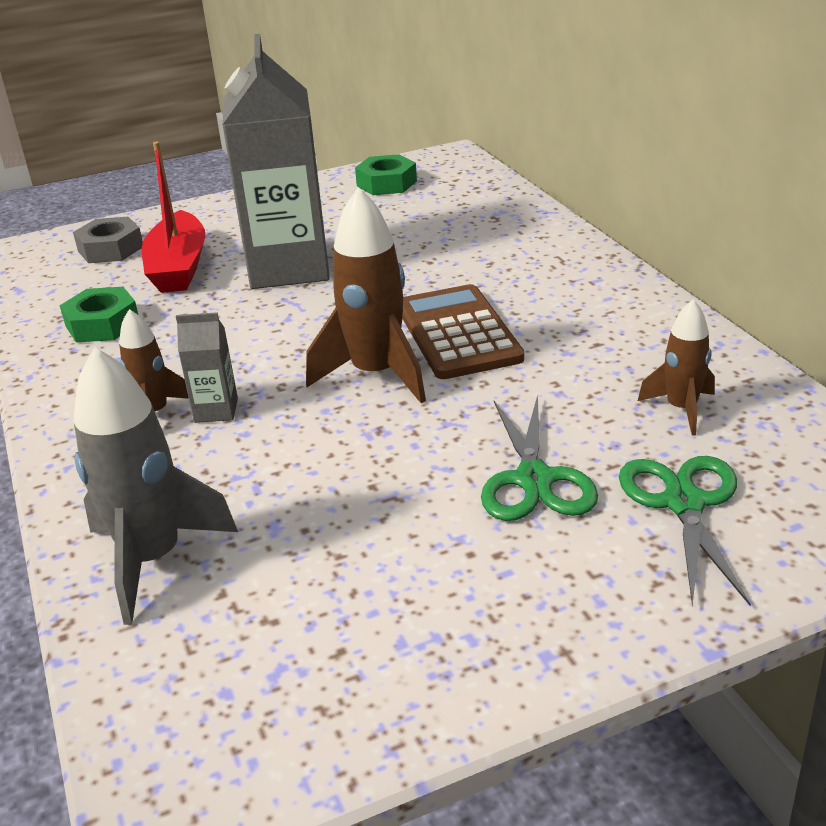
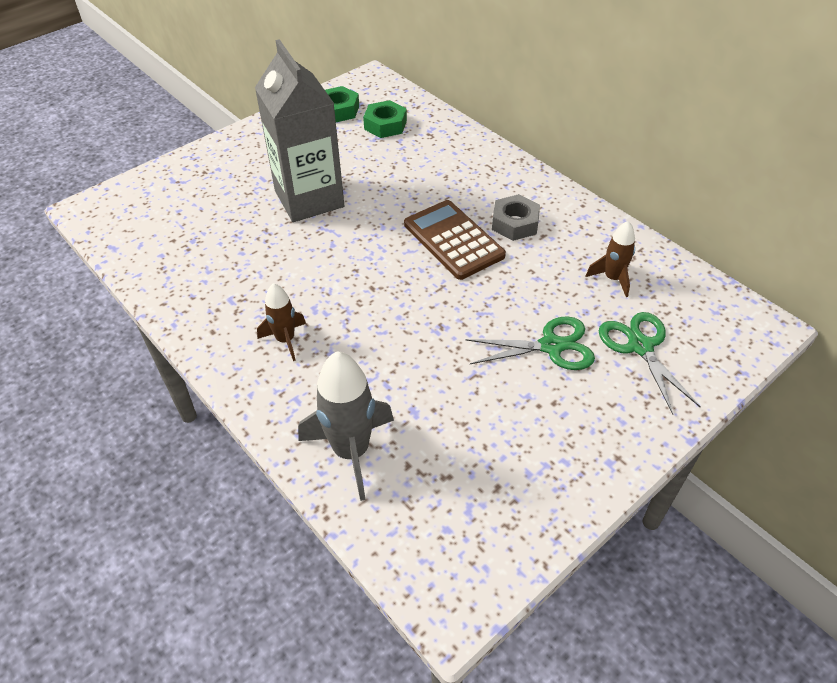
camera: 20 degrees left, 15 degrees up
green nut [60,287,138,342] -> green nut moved to [363,100,407,138]
grey nut [73,217,143,263] -> grey nut moved to [492,194,540,241]
red boat [142,142,205,293] -> none
grey carton [176,312,238,423] -> none
brown rocket [306,187,426,403] -> none
green scissors [481,395,598,521] -> green scissors turned 75 degrees counterclockwise [466,316,595,370]

